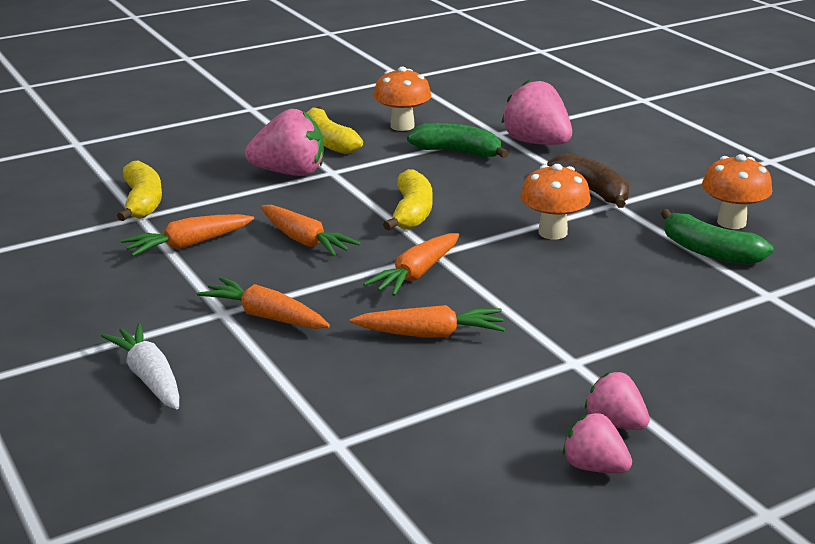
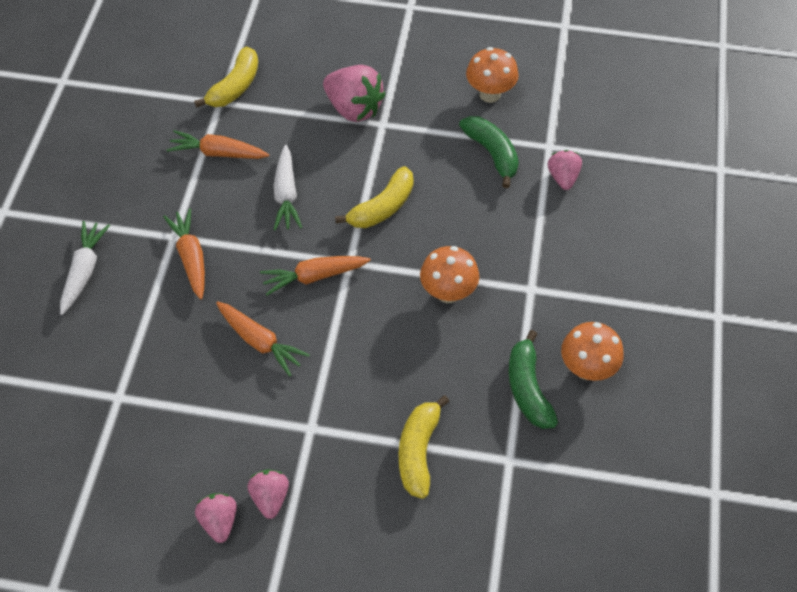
camera: 40 degrees right, 30 degrees up
orange carrot [261,205,361,257] -> white carrot [273,145,302,230]
yellow banana [306,106,363,154] -> yellow banana moved to [399,395,450,499]
pink strawberry [501,79,572,145] -> pink strawberry [548,150,582,190], size x0.58
brown banana [547,153,629,208] -> none

